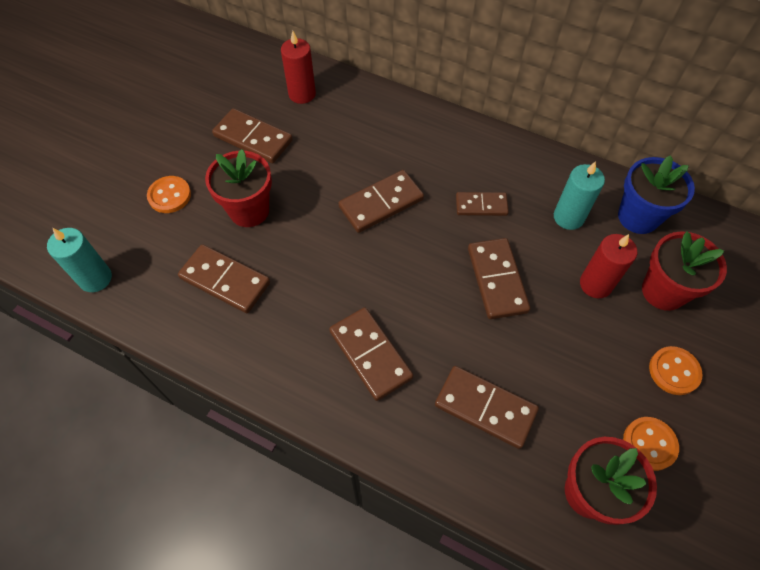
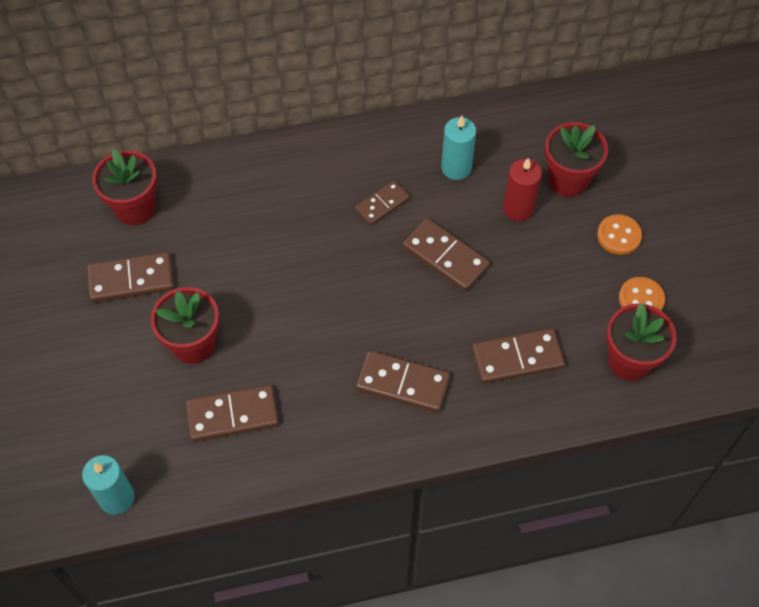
camera: 40 degrees left, 0 degrees up
orange button [147,176,191,213] -> none
red candle [281,31,316,104] -> red flower pot [92,149,157,225]
brown domino [338,170,424,233] -> none
blue flower pot [618,155,695,234] -> none

